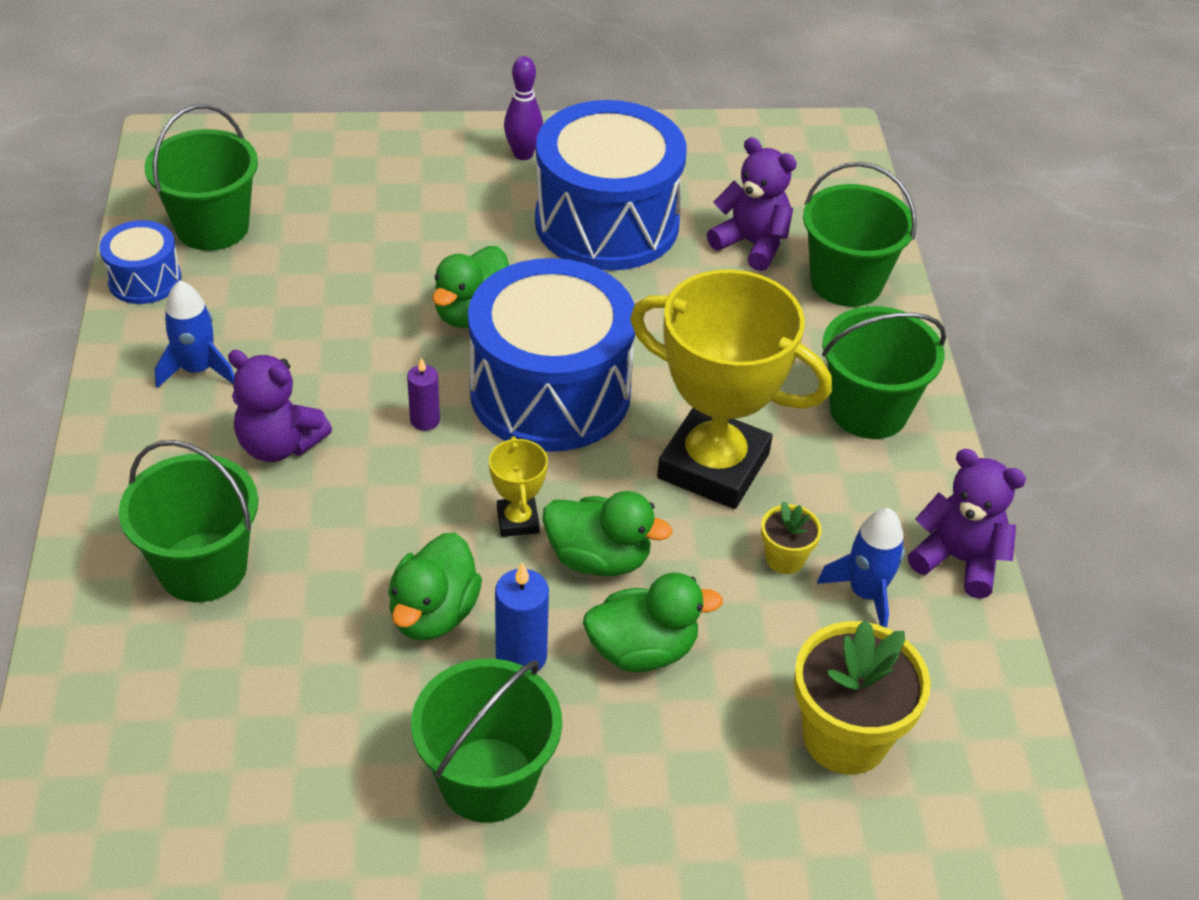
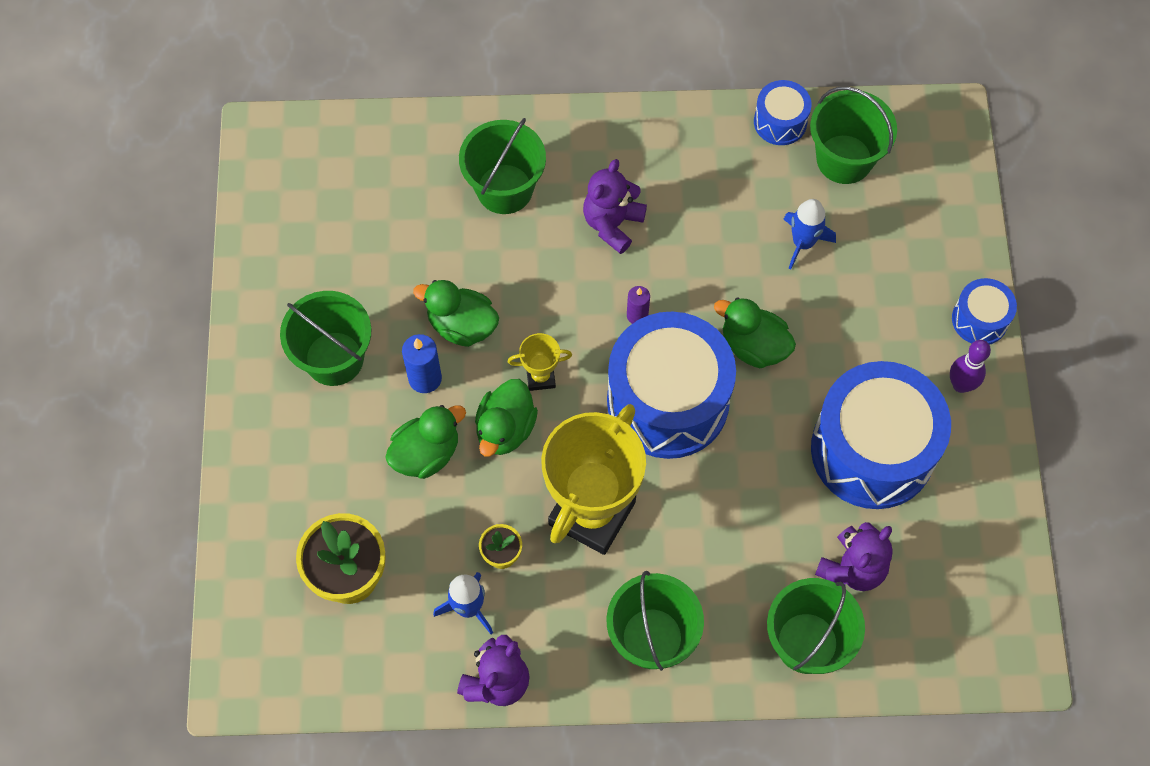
camera: 95 degrees right, 20 degrees up
blue rocket [155,280,234,388] -> blue rocket moved to [783,199,836,269]
green duck [583,573,723,672] -> green duck turned 120 degrees counterclockwise [385,405,466,479]
none -> blue drum [952,278,1017,345]

